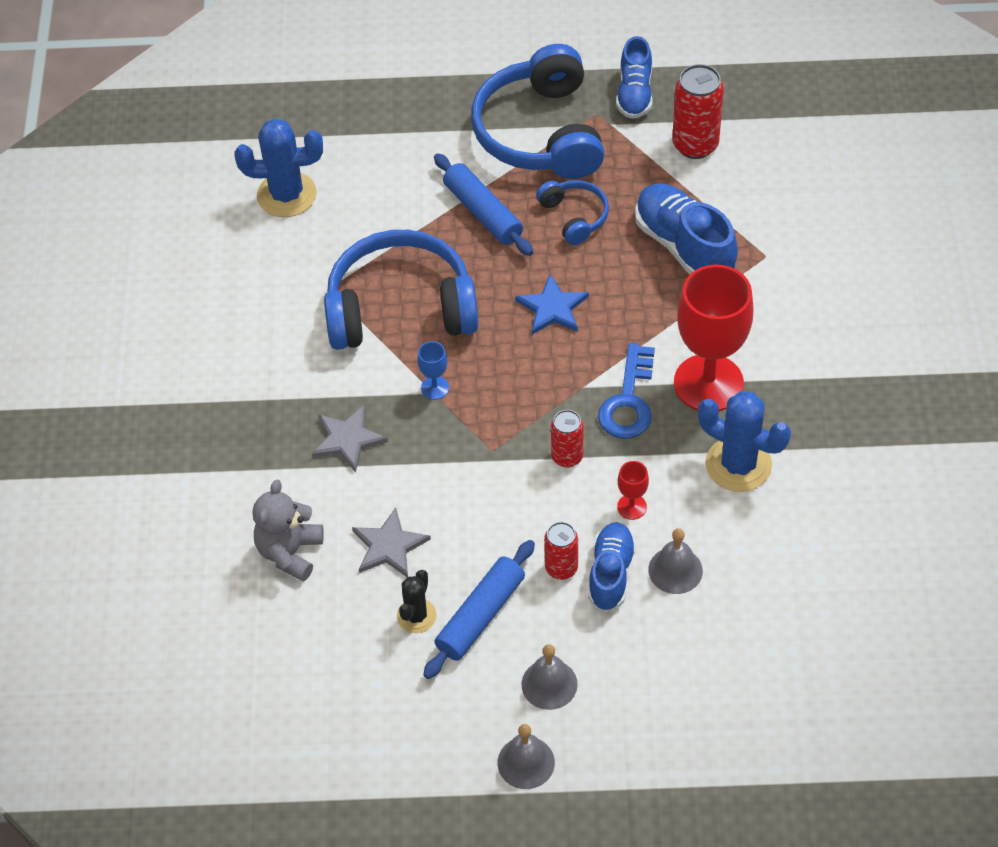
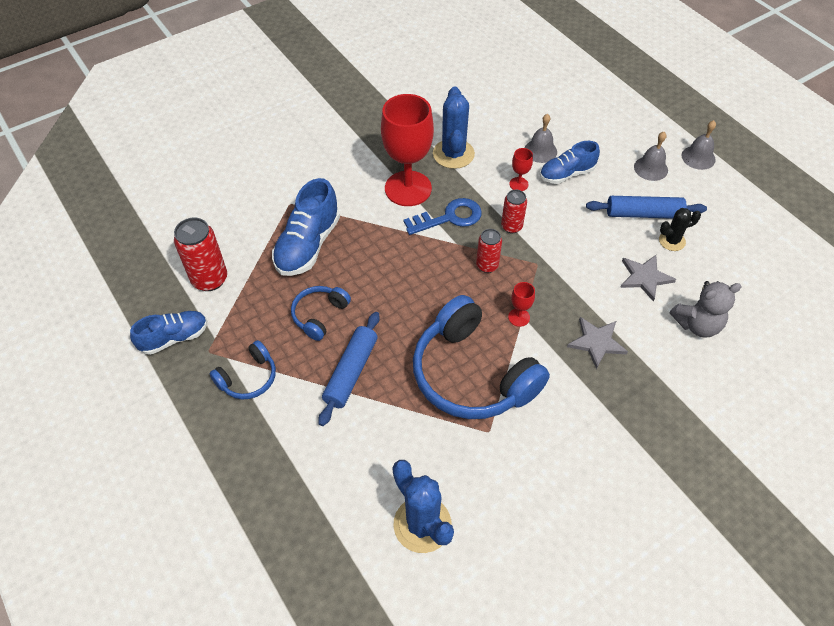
camera: 125 degrees left, 0 degrees up
blue goblet [417,341,449,400] -> red goblet [508,282,535,327]
blue headphones [471,44,604,179] -> blue headphones [210,340,276,399], size x0.48
blue star [515,274,589,335] -> none
red can [544,522,578,580] -> red can moved to [476,229,502,273]

